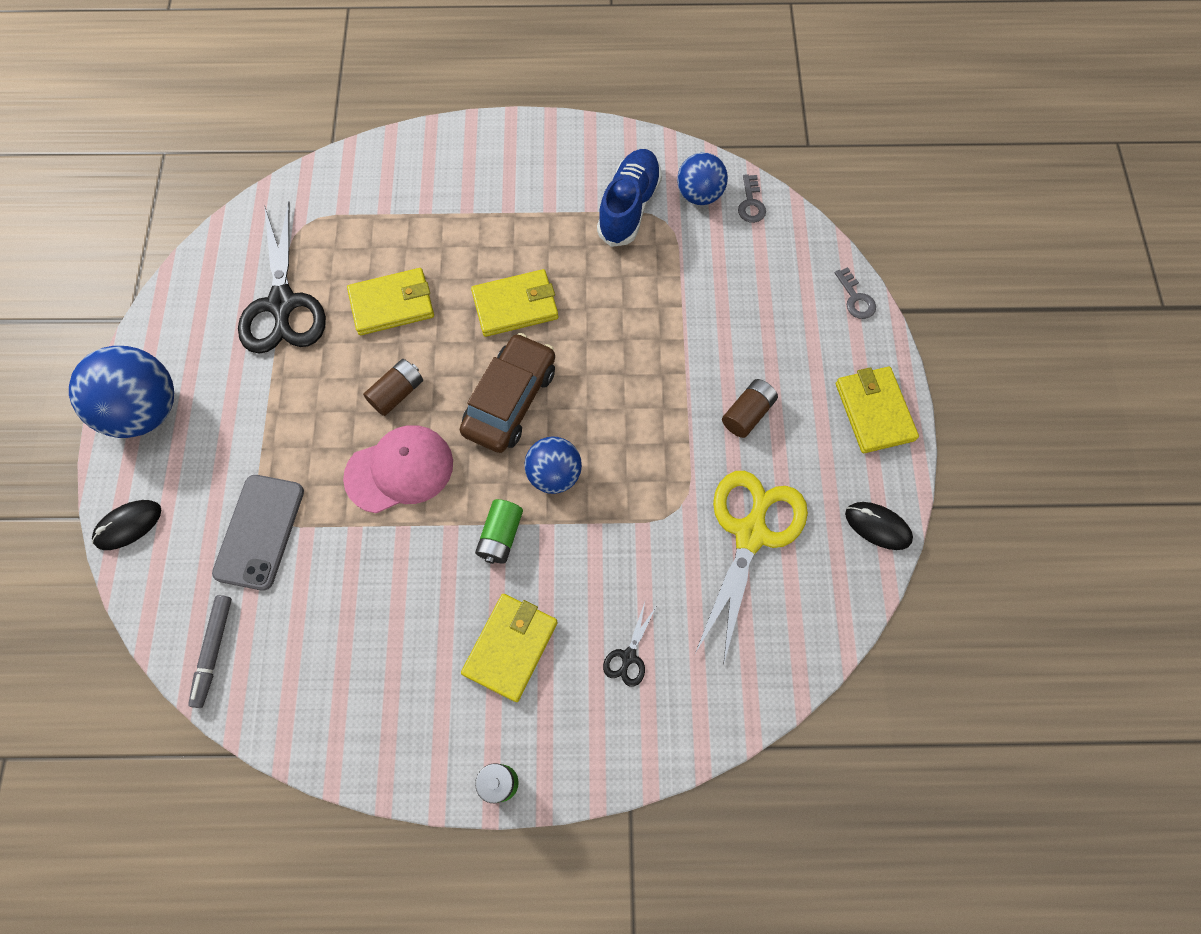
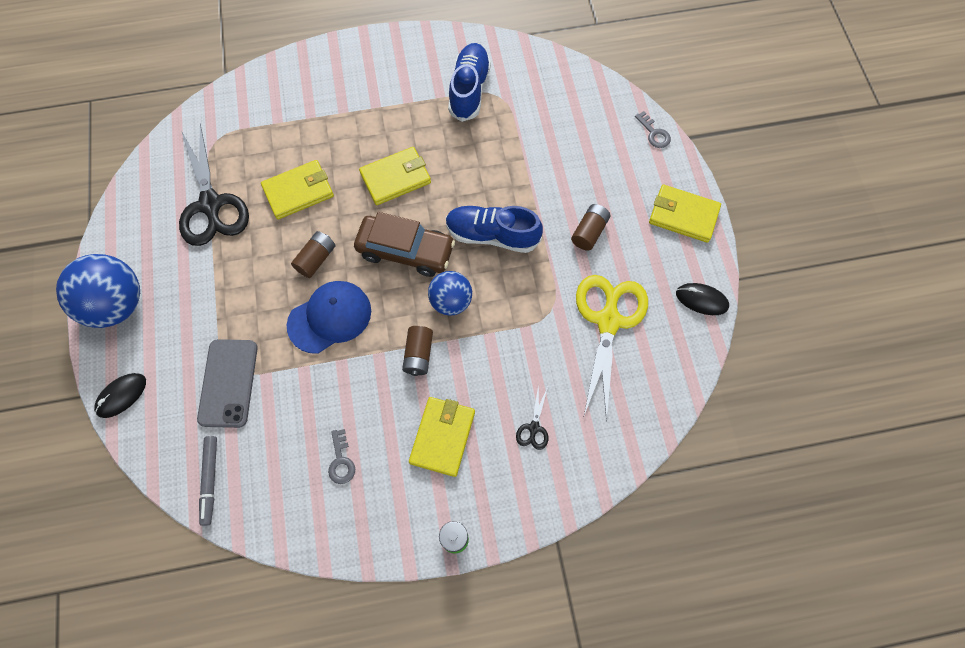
camera: 10 degrees left, 0 degrees up
pink cap [343,425,453,513] -> blue cap [287,281,371,354]
brown car [460,333,555,453] -> brown car turned 90 degrees clockwise [354,212,455,277]
green battery [475,499,523,564] -> brown battery [402,326,433,376]
blue ball [677,153,728,205] -> none
grey key [738,174,766,223] -> grey key moved to [328,429,355,484]
yellow wallet [836,367,919,453] -> yellow wallet turned 45 degrees counterclockwise [649,185,721,243]
none -> blue shoe [446,206,543,253]

